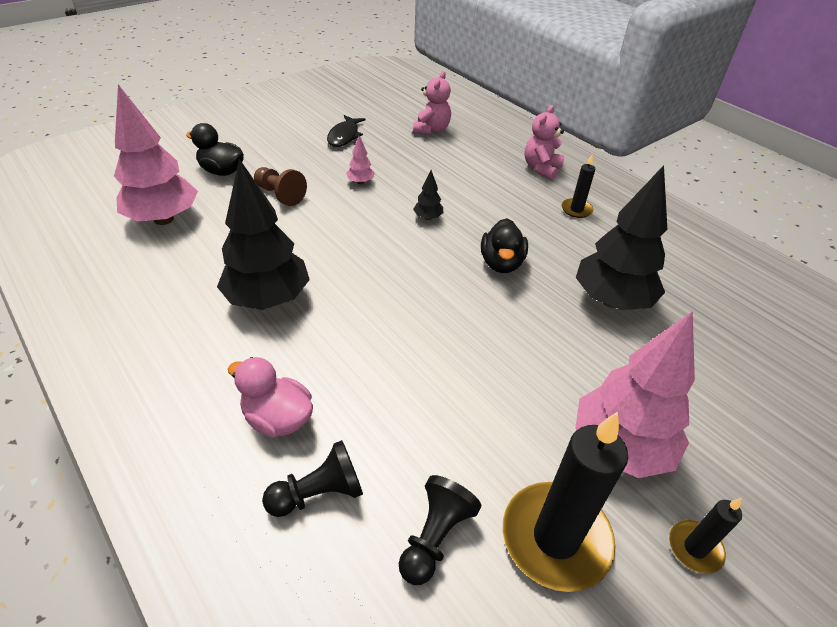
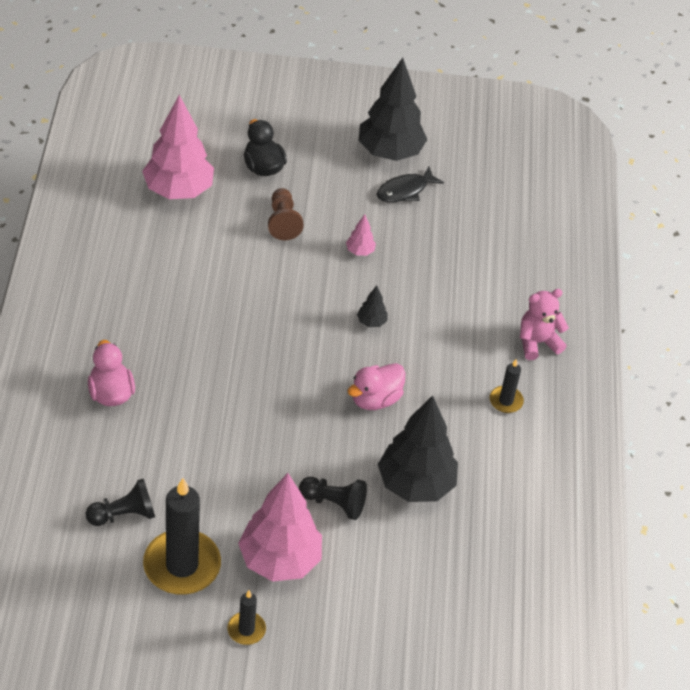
camera: 40 degrees right, 5 degrees up
black tree [217,159,310,310] -> black tree moved to [358,58,427,161]
black pawn [262,440,363,517] -> black pawn moved to [299,477,367,520]
pink teddy bear [413,71,451,135] -> none
black duck [481,218,528,273] -> pink duck [347,363,405,410]

